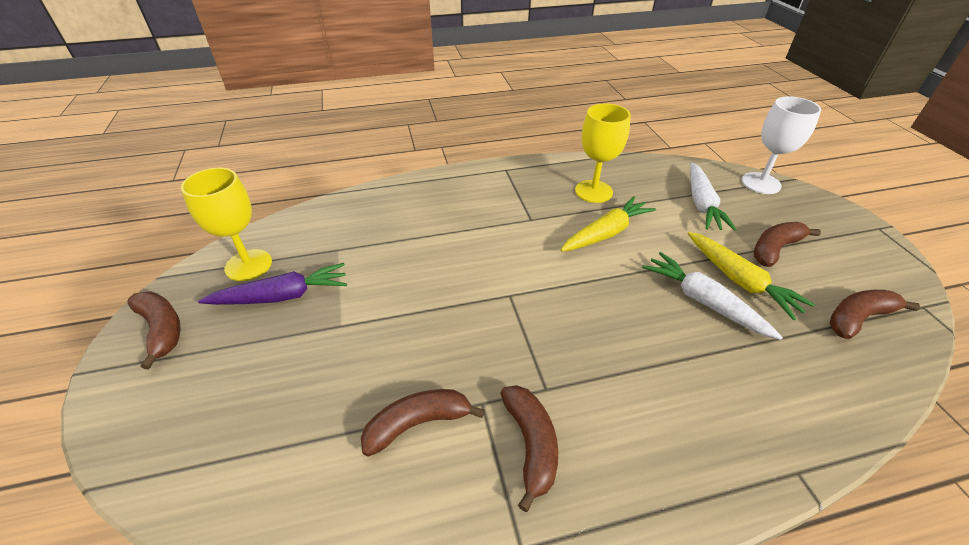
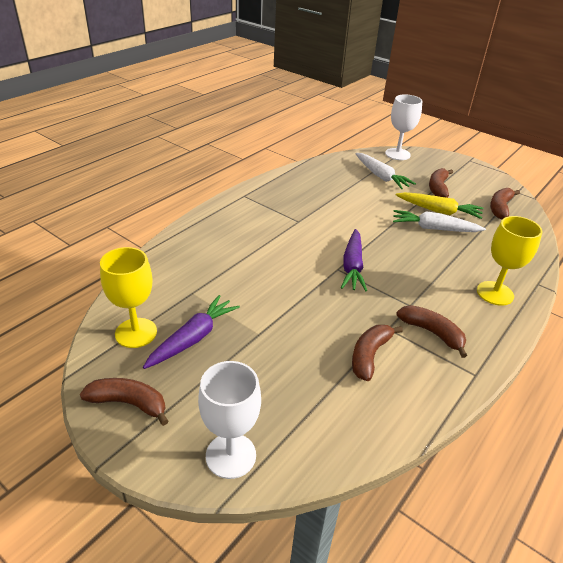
camera: 40 degrees left, 5 degrees down
yellow carrot [560,196,656,252] -> none
yellow goblet [575,103,631,203] -> yellow goblet moved to [477,216,542,306]
none -> white goblet [198,361,261,479]
none -> purple carrot [341,229,367,291]

